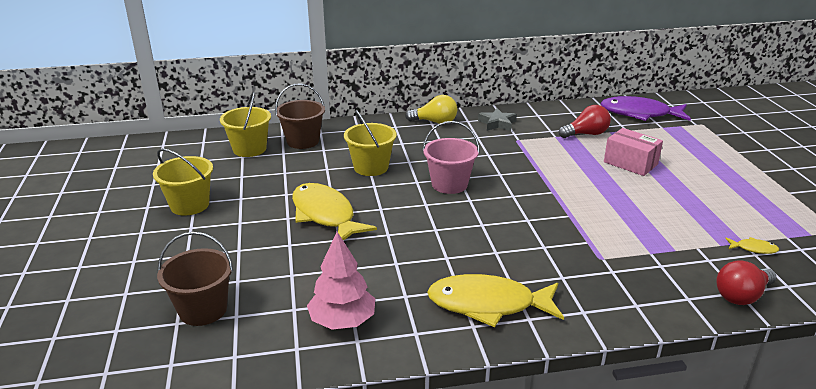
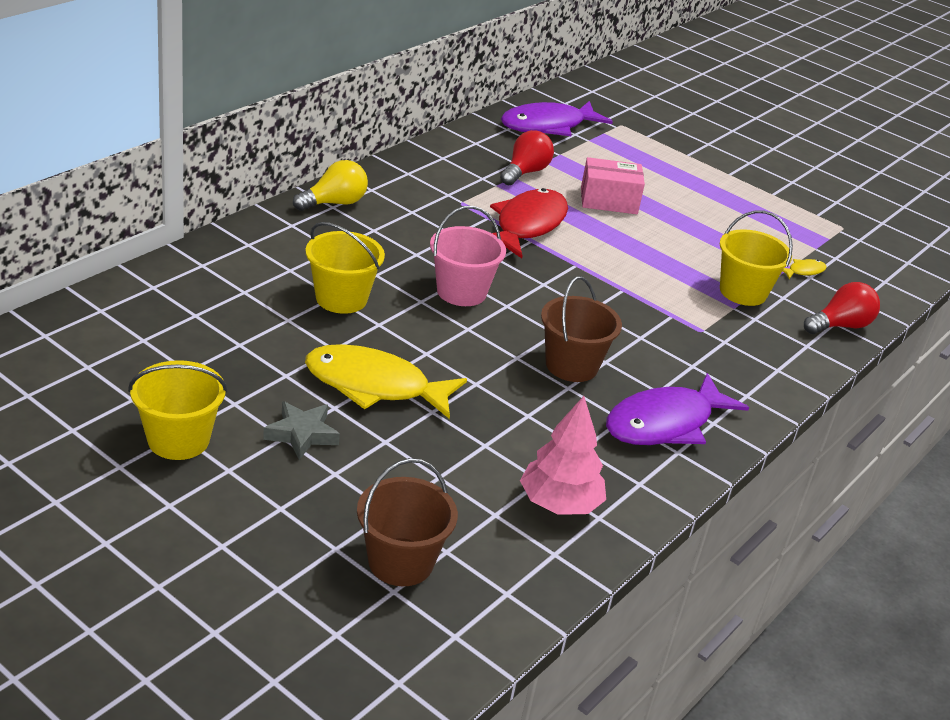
camera: 45 degrees left, 5 degrees up
yellow bucket [220,92,271,157] -> yellow bucket moved to [720,210,793,306]
brown bucket [275,84,325,149] -> brown bucket moved to [541,276,622,382]
yellow fish [427,274,564,327] -> purple fish [606,373,749,445]
grey star [478,108,517,131] -> grey star moved to [263,401,340,460]
red light bulb [716,260,776,305] -> red light bulb turned 135 degrees counterclockwise [804,282,880,334]
none -> red fish [490,188,568,258]

